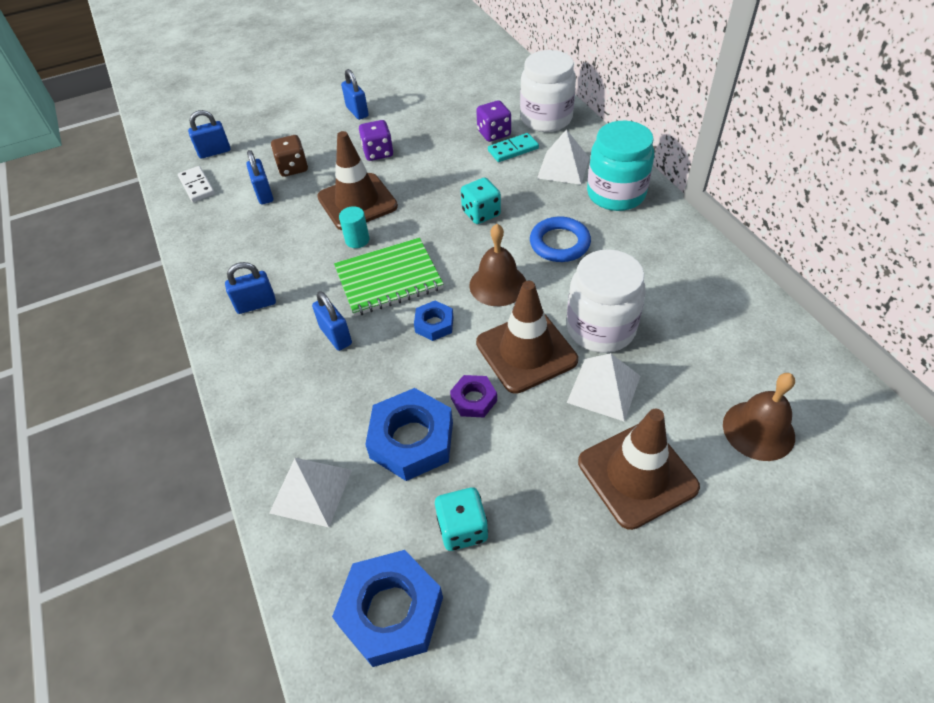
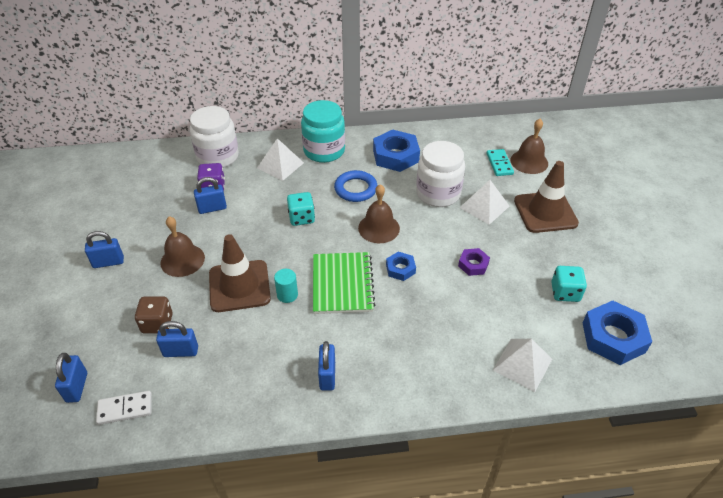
camera: 75 degrees left, 5 degrees down
blue padlock [312,291,352,351] -> blue padlock moved to [194,177,227,214]
purple dice [359,120,393,161] -> brown bell [160,216,205,277]
blue nut [365,388,453,481] -> blue nut moved to [373,130,420,172]
brown traffic cone [476,281,578,394] -> none
turquoise domino [488,133,539,162] -> turquoise domino moved to [487,149,514,176]

